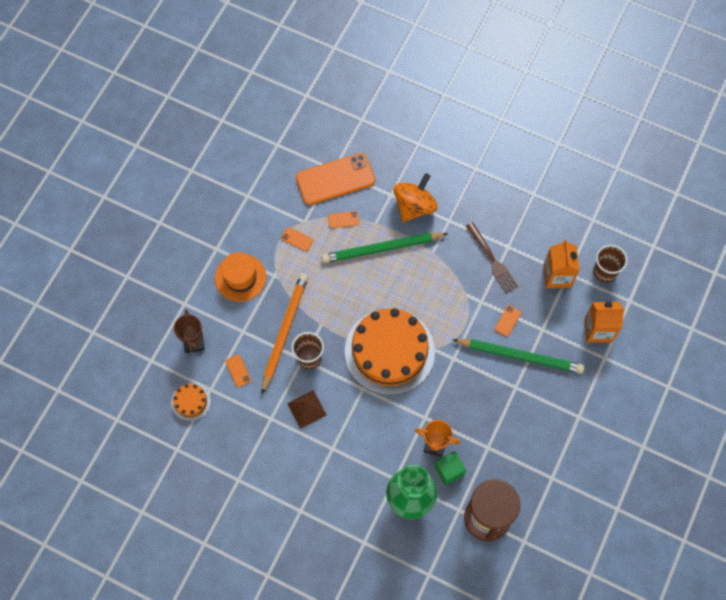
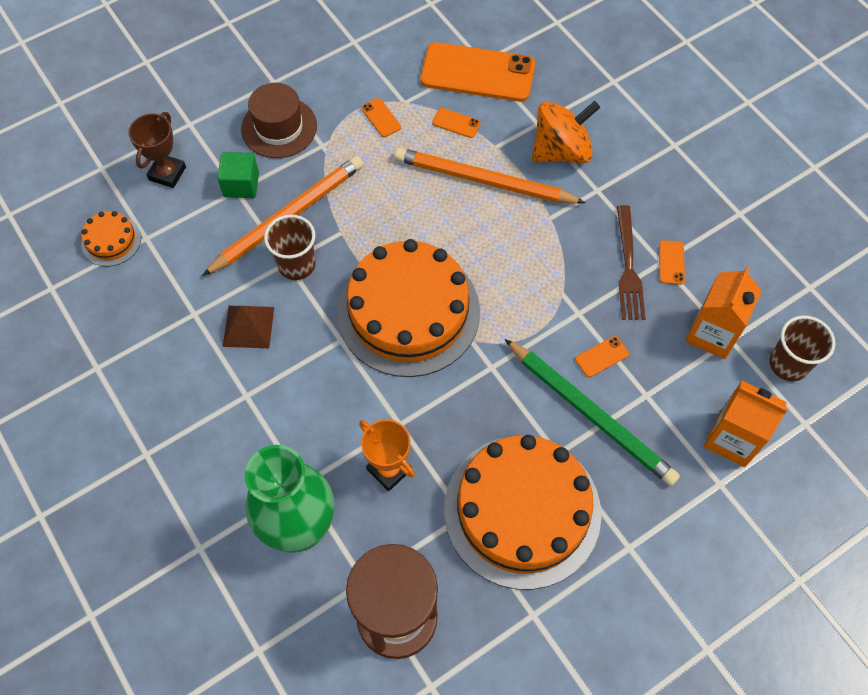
camera: 30 degrees right, 5 degrees down
orange hat [215,252,266,302] -> brown hat [241,83,317,158]
orange phone [225,355,251,387] -> orange phone moved to [659,240,685,285]
green pencil [322,233,448,263] -> orange pencil [394,148,586,204]
green cube [434,451,466,485] -> green cube moved to [217,152,259,198]
none -> orange cake [444,435,601,590]

